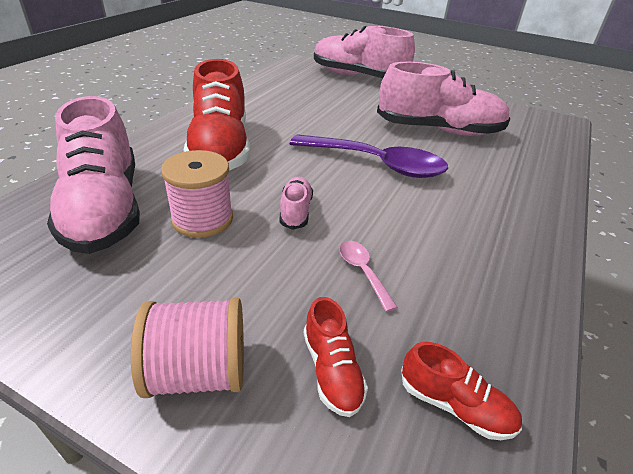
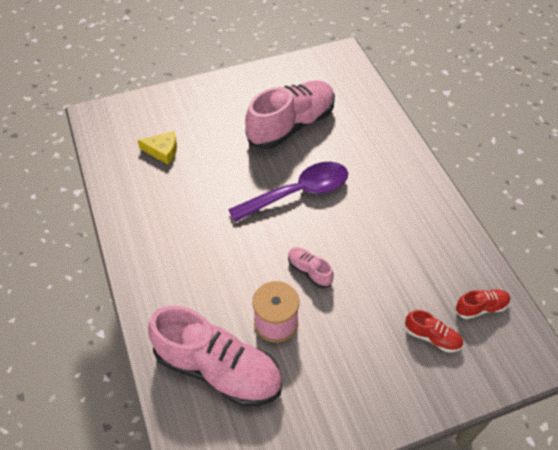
camera: 45 degrees left, 15 degrees up
pink spool [131,297,244,398] -> none
red shoe [183,59,250,171] -> none
pink shoe [314,26,415,78] -> none
pink spoon [339,241,398,312] -> none
none -> yellow cheese [138,131,177,165]

